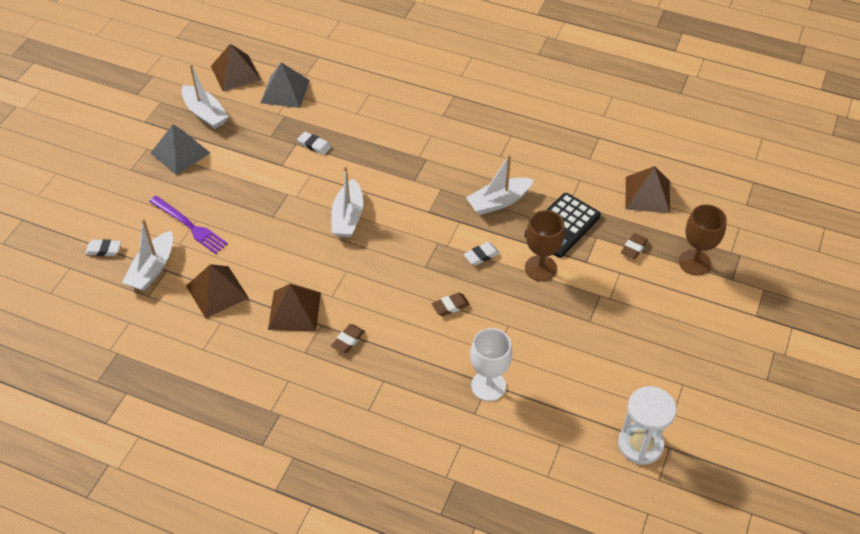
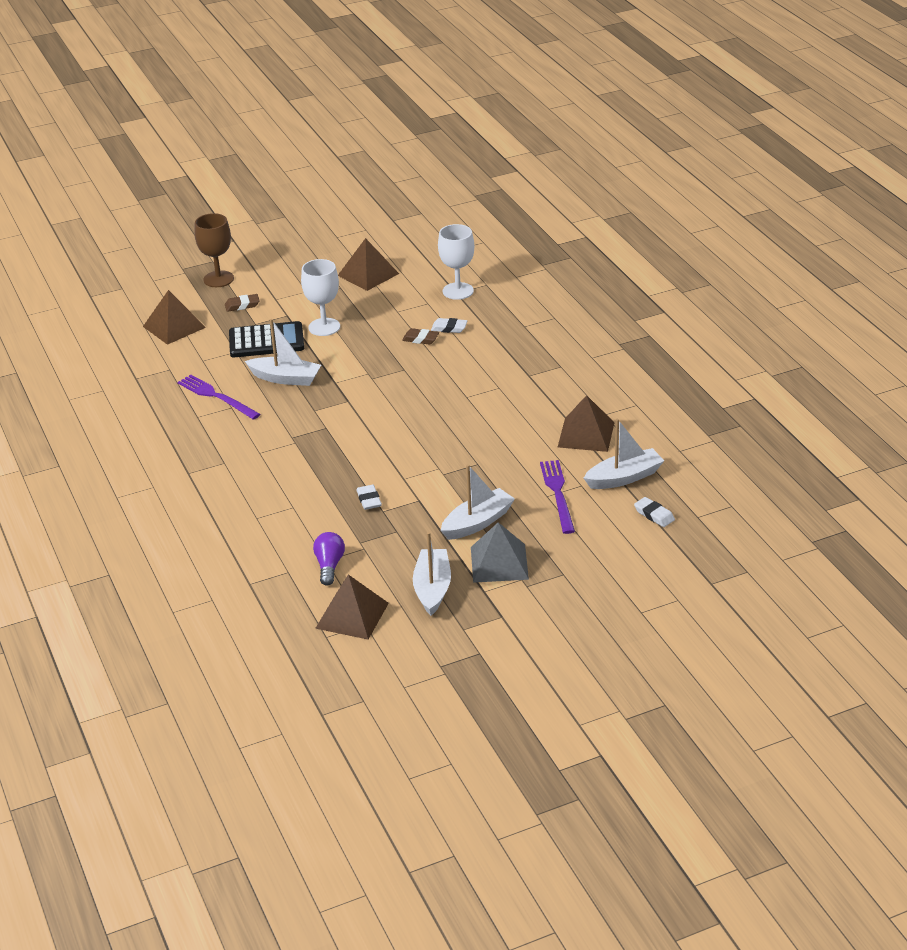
camera: 135 degrees left, 15 degrees down
grey pyramid [261,62,310,108] -> purple light bulb [313,532,345,586]
brown pyramid [268,284,321,331] -> brown pyramid moved to [338,238,399,291]
white boat [331,166,363,238] -> white boat moved to [441,464,515,540]
brown eraser [331,324,365,353] -> none
white eraser [464,242,500,266] -> white eraser moved to [431,318,467,333]
brown goblet [525,210,565,281] -> white goblet [301,259,340,336]
white hourglass [618,386,677,465] -> none
none -> purple fork [177,374,260,420]

